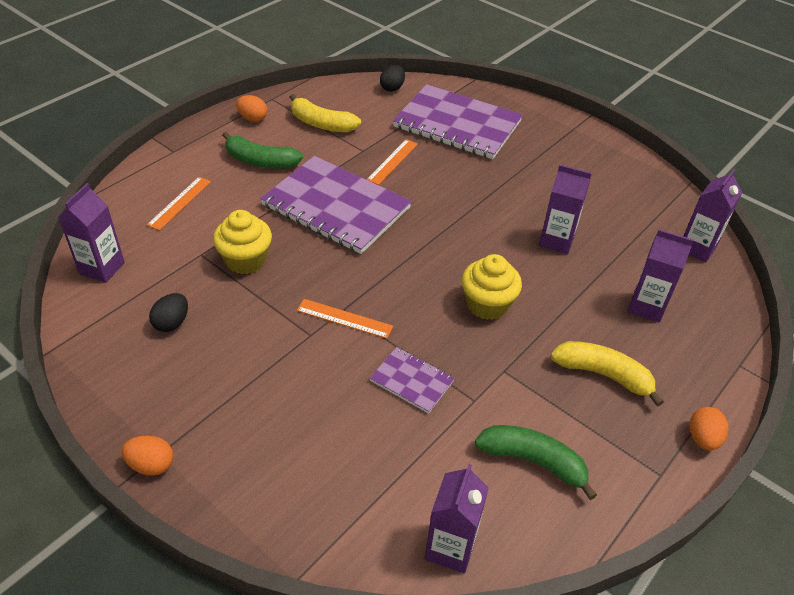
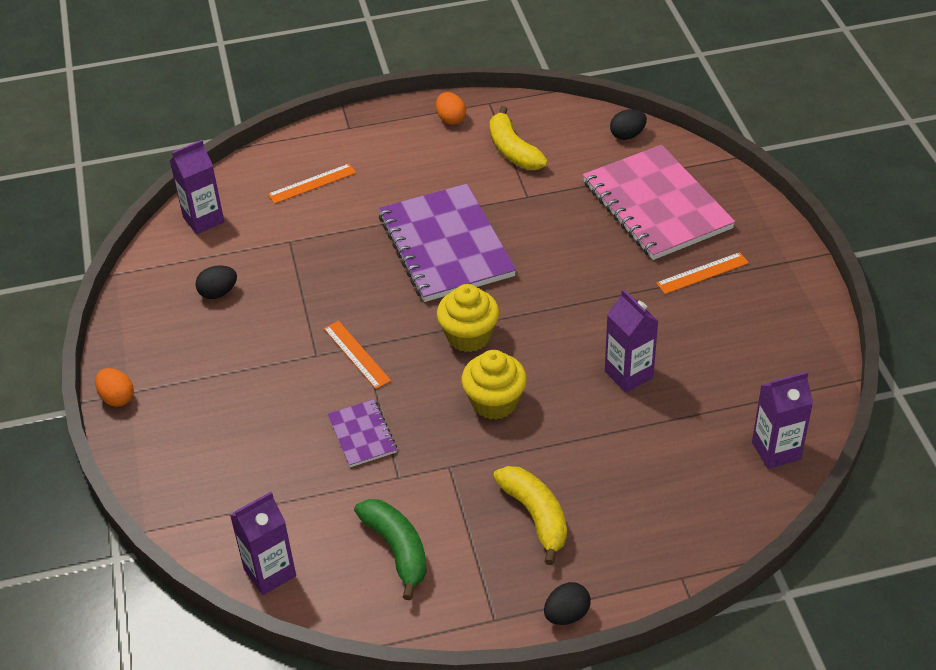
camera: 40 degrees right, 0 degrees up
yellow cupcake [213,210,272,274] -> yellow cupcake moved to [437,284,499,352]
green banana [222,132,303,169] -> none
orange ruler [366,139,418,185] -> orange ruler moved to [656,252,749,294]
purple notebook [393,84,523,159] -> pink notebook [583,145,735,260]
purple carton [628,229,694,323] -> none
orange egg [690,407,728,451] -> black egg [544,582,591,625]

